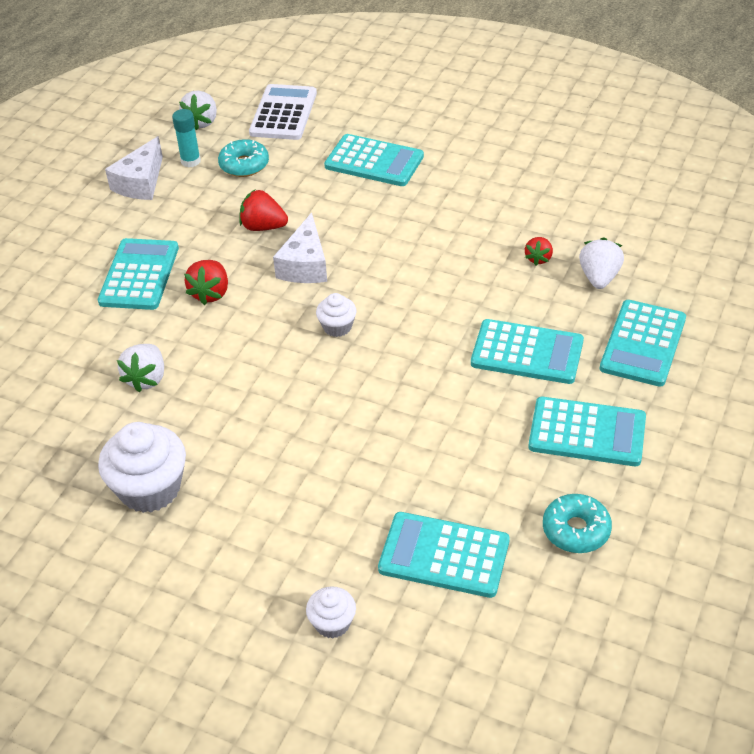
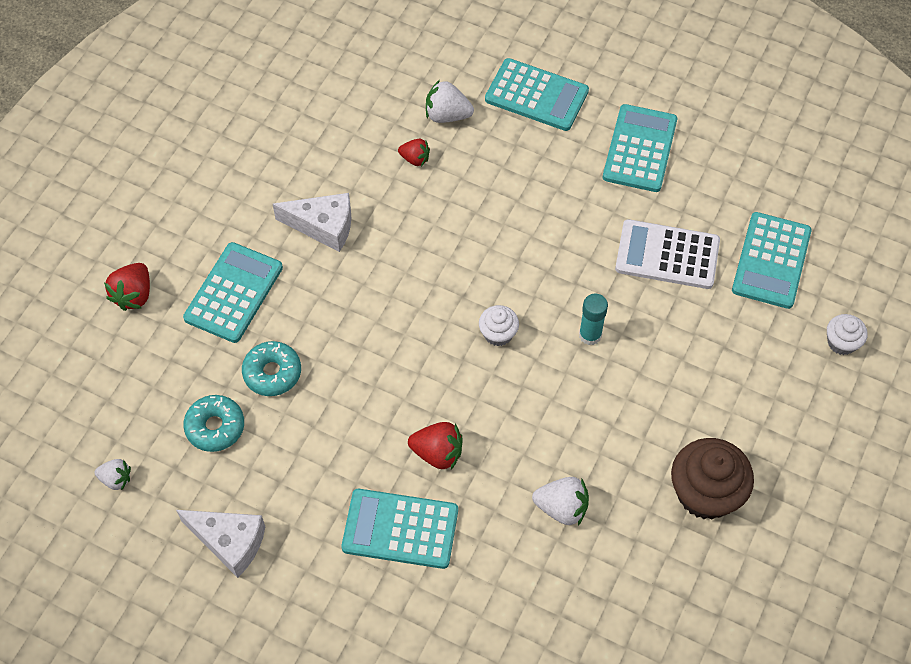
camera: 90 degrees left, 15 degrees up
white cupcake [98,422,186,513] -> brown cupcake [671,438,754,520]
turquoise glue stick [172,109,201,168] -> turquoise glue stick moved to [579,294,608,345]
white strawberry [179,91,217,130] -> white strawberry [94,459,131,491], size x0.65
red strawberry [240,190,288,231] -> red strawberry moved to [104,263,150,311]
white calculator [249,84,317,140] -> white calculator moved to [615,219,720,289]
white cheese [273,213,327,283] -> white cheese moved to [273,193,351,252]
turquoise calculator [471,319,584,384] -> none
turquoise donut [543,494,612,553] -> turquoise donut moved to [242,341,301,396]

